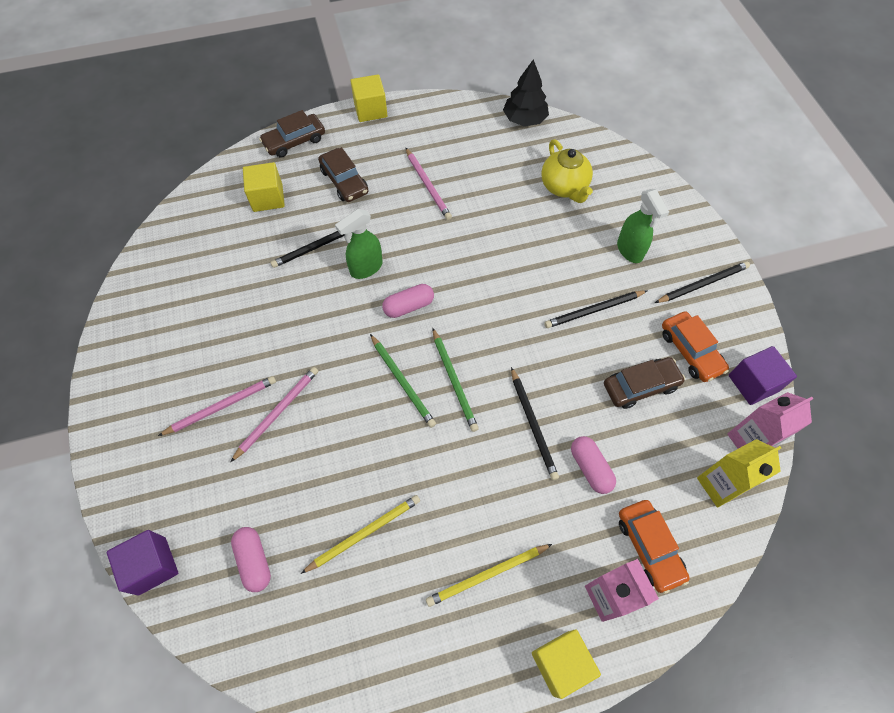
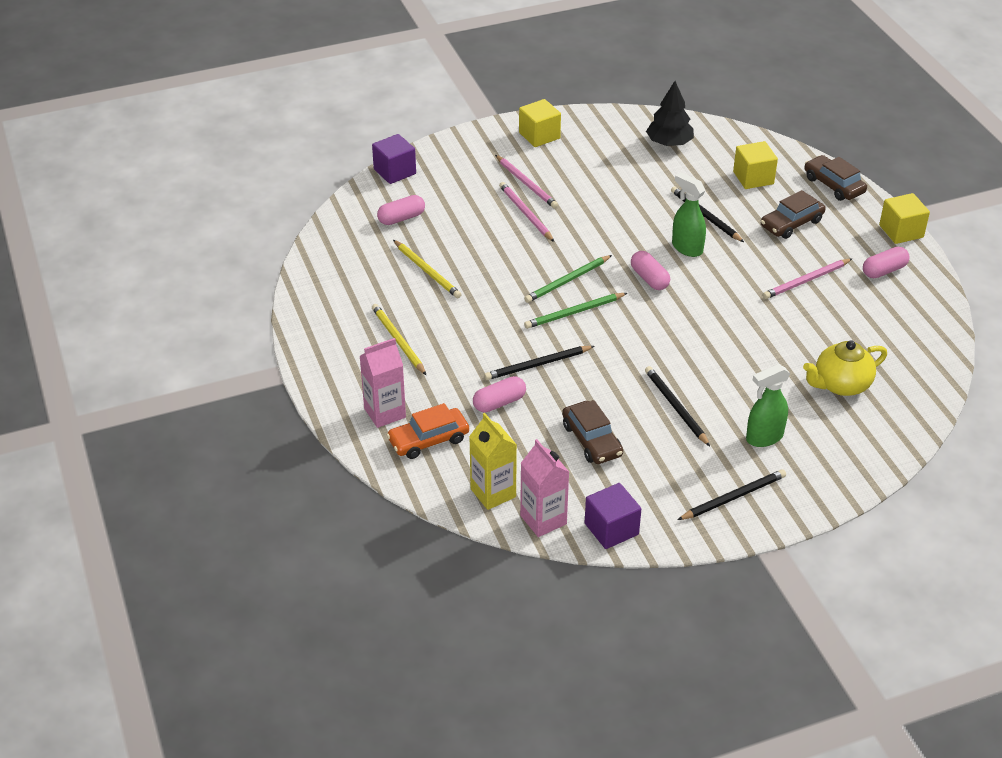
camera: 85 degrees right, 20 degrees down
pink pencil [230,367,318,462] -> pink pencil turned 150 degrees counterclockwise [499,182,554,242]
black tree [503,59,549,126] -> black tree moved to [646,81,694,146]
yellow cube [532,629,601,699] -> yellow cube moved to [519,99,561,147]
black pencil [655,261,750,303] -> black pencil turned 90 degrees counterclockwise [678,469,786,520]
orange car [662,311,729,382] -> none
none -> pink capsule [863,247,910,278]

